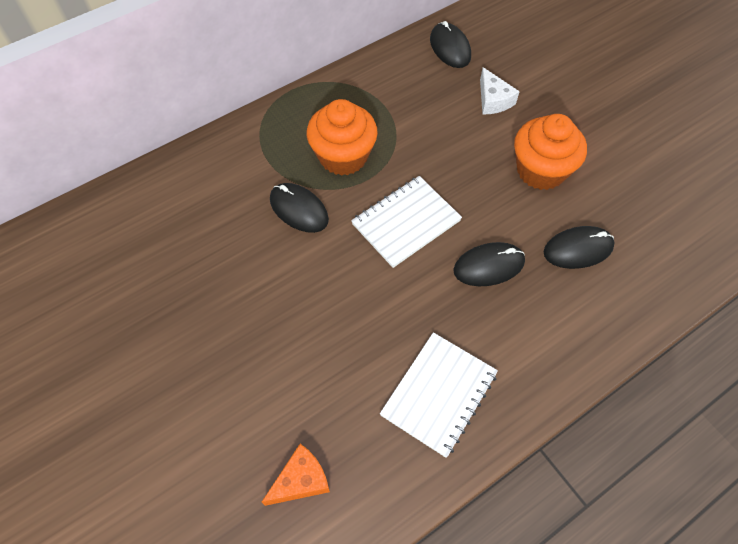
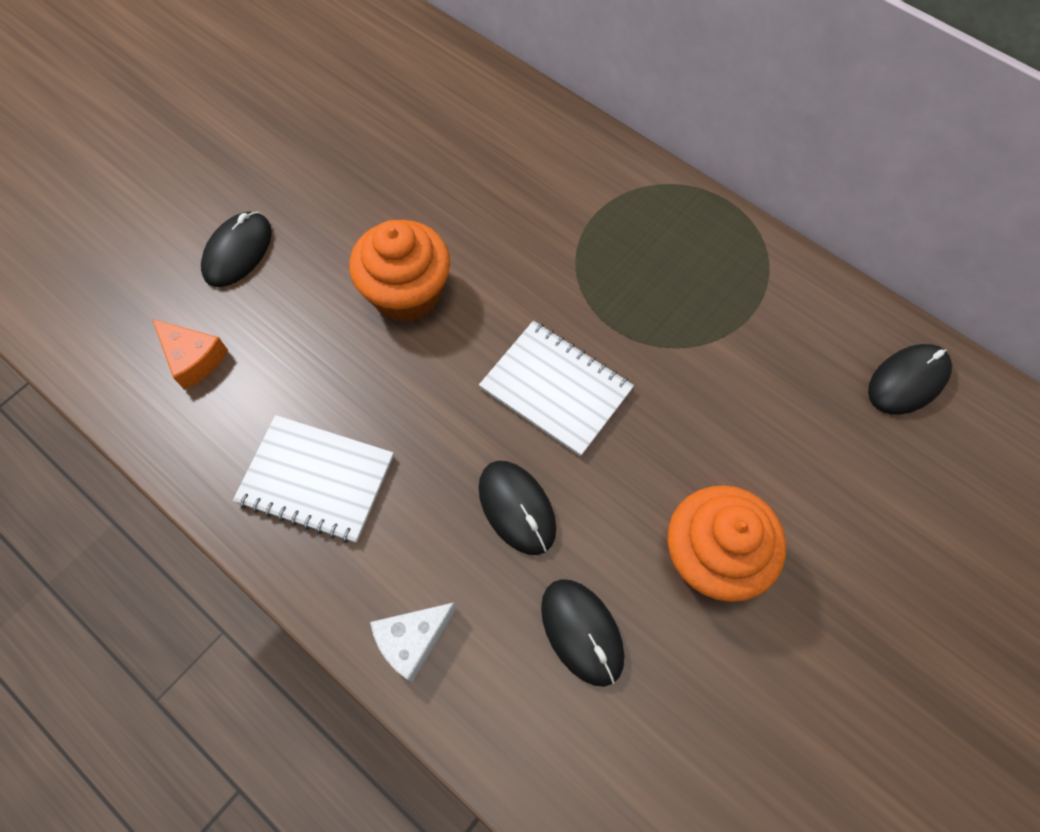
camera: 75 degrees right, 5 degrees up
black mouse [270,183,329,233] -> black mouse moved to [201,212,272,287]
orange cupcake [307,99,378,176] -> orange cupcake moved to [349,220,450,322]
white cheese [480,67,520,114] -> white cheese moved to [370,602,457,682]

